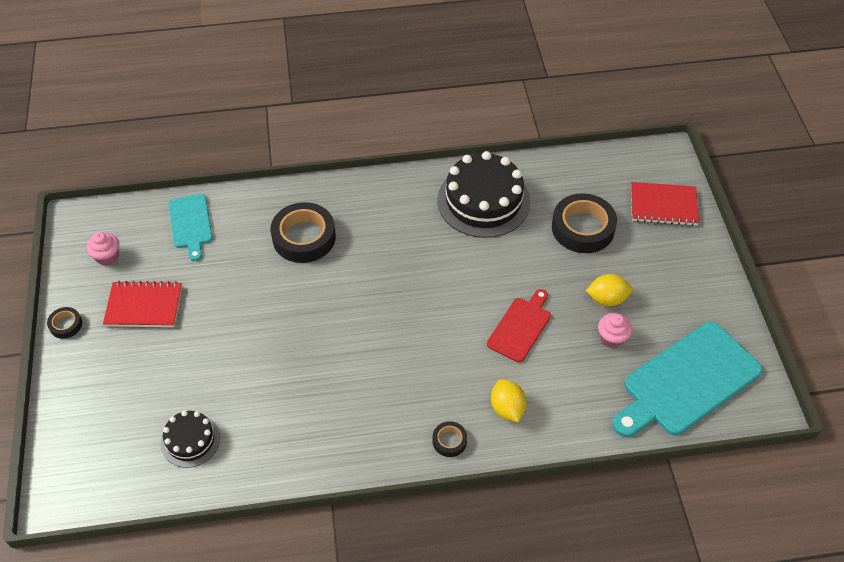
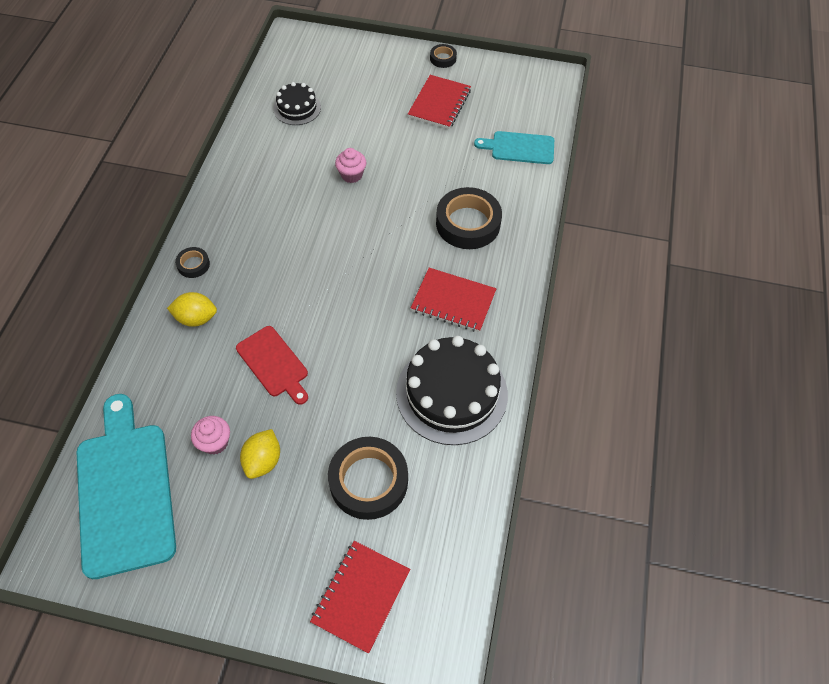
camera: 110 degrees right, 5 degrees up
pink cupcake [87,232,119,266] -> pink cupcake moved to [335,148,366,183]
none -> red notebook [411,268,496,332]

